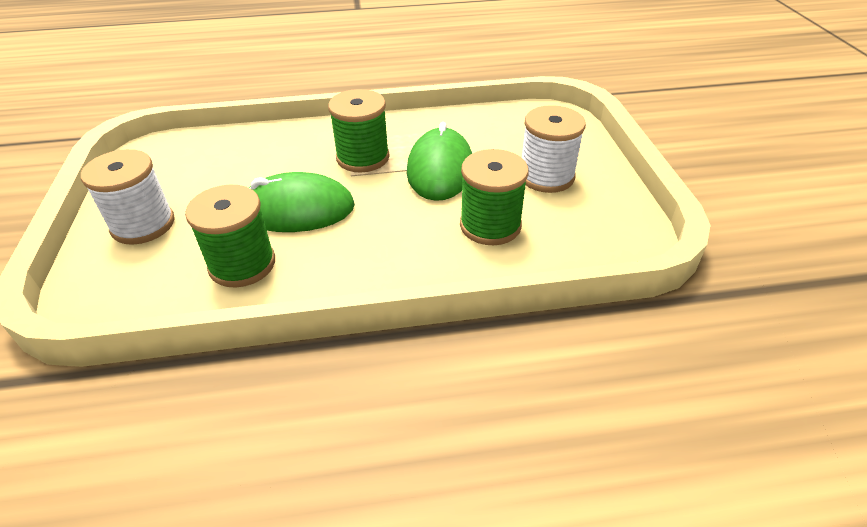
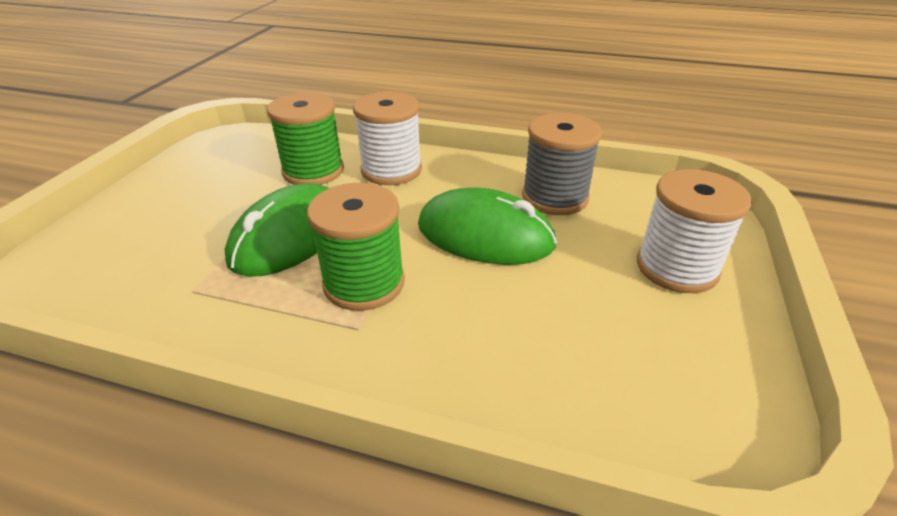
camera: 155 degrees left, 5 degrees down
green spool [185,185,275,288] -> grey spool [522,113,602,215]
white spool [522,105,586,193] -> white spool moved to [353,91,422,185]

